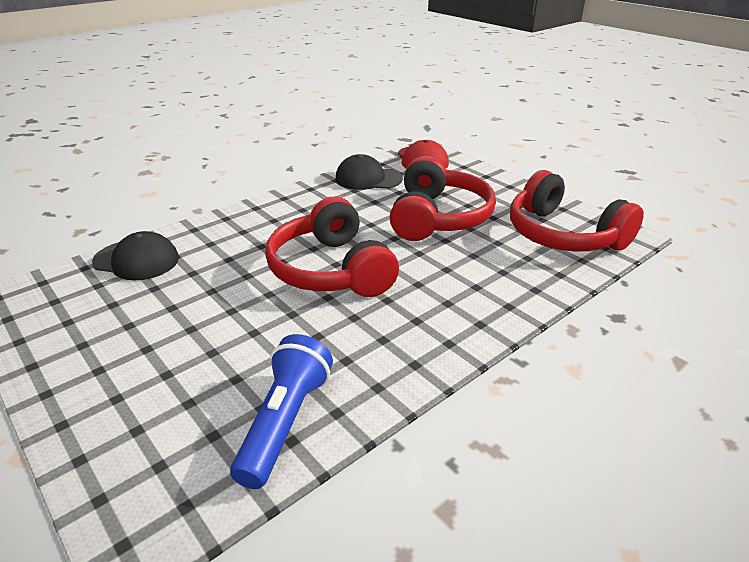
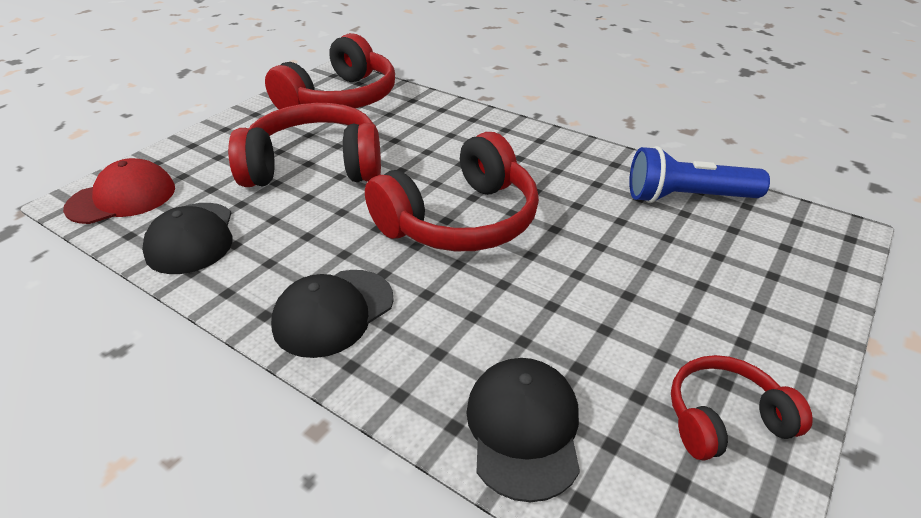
camera: 105 degrees left, 5 degrees up
none -> black cap [271,270,394,358]
none -> red headphones [671,355,813,461]

